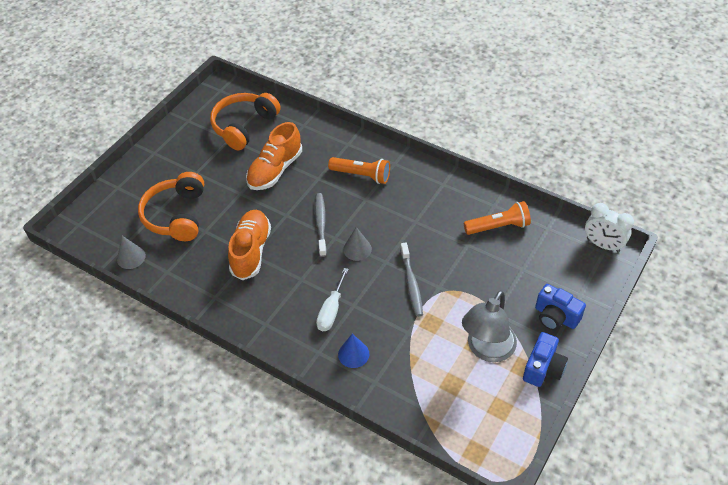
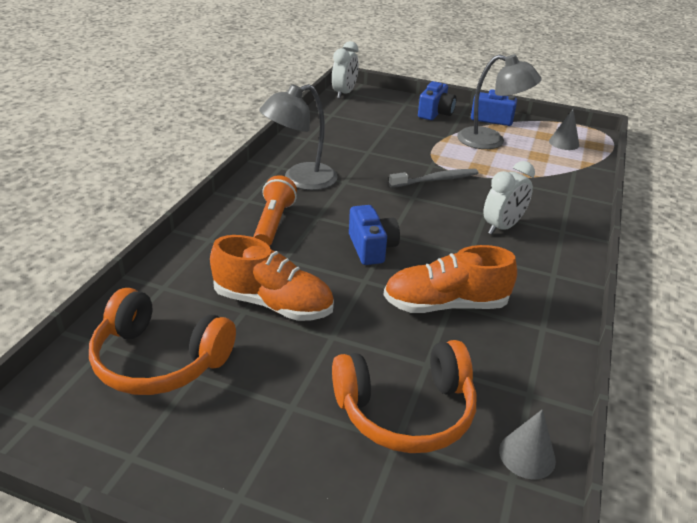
camera: 105 degrees left, 15 degrees down
grey toothbrush [315,193,327,257] -> blue camera [349,205,400,265]
white screwdriver [316,268,349,331] -> white clock [484,161,535,235]
blue cone [338,334,369,368] -> none
grey cone [343,227,372,261] -> grey cone moved to [549,109,579,150]
orange flashlight [464,201,531,235] -> none
none -> grey lamp [259,84,338,190]

